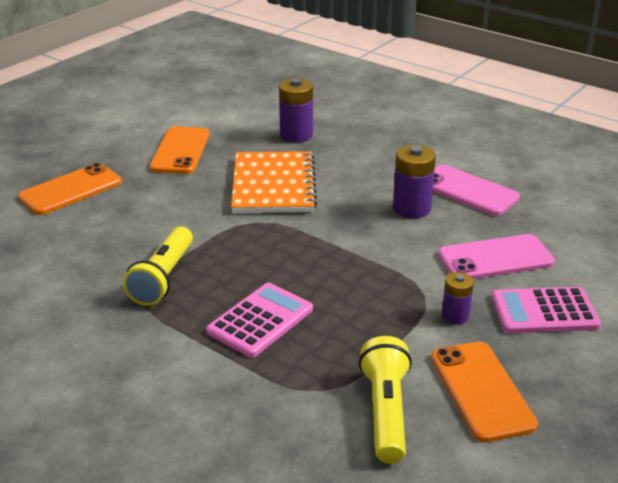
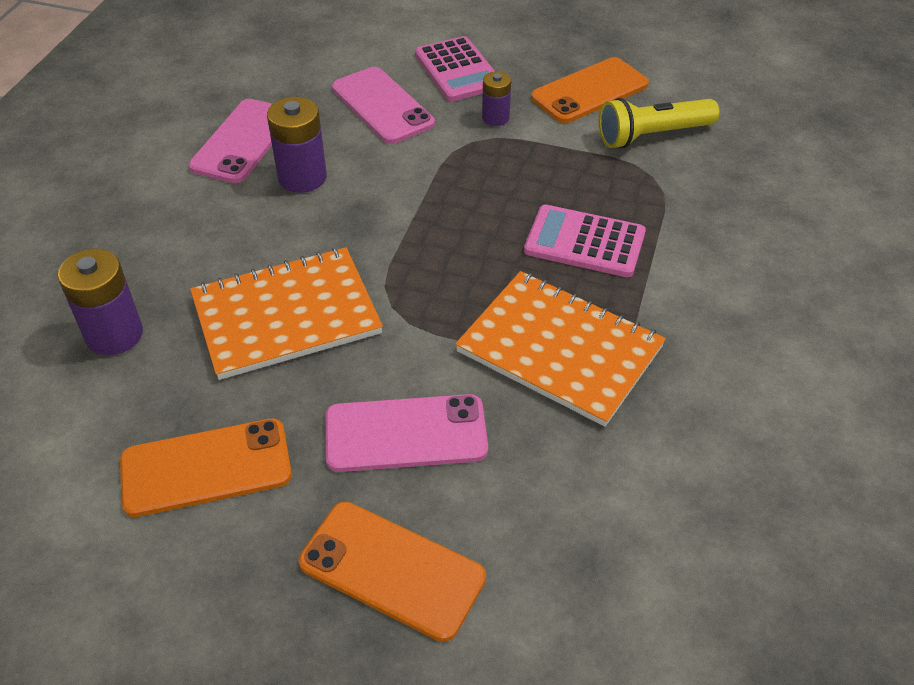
camera: 110 degrees left, 15 degrees up
yellow flashlight [123,227,193,306] -> orange notebook [455,271,666,427]
none -> pink phone [325,394,488,472]

